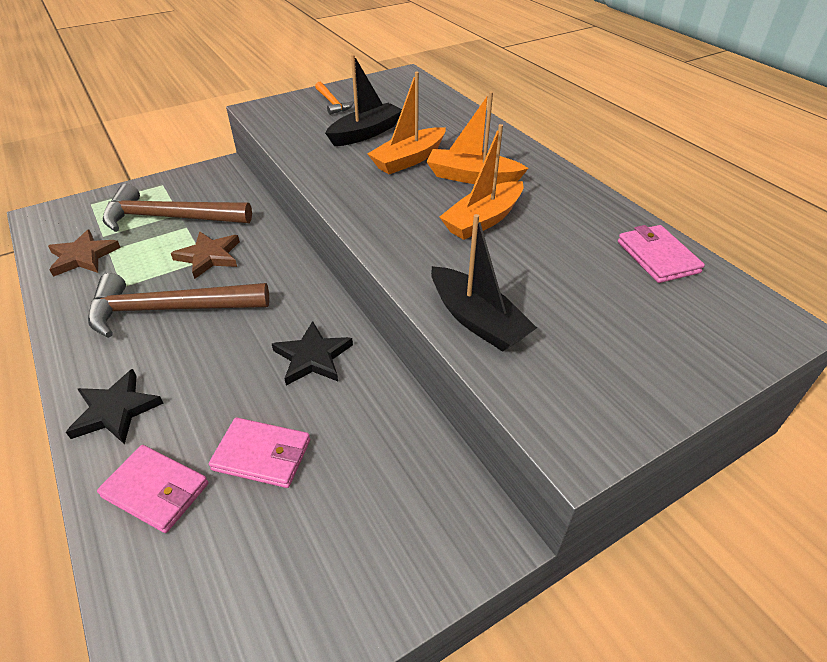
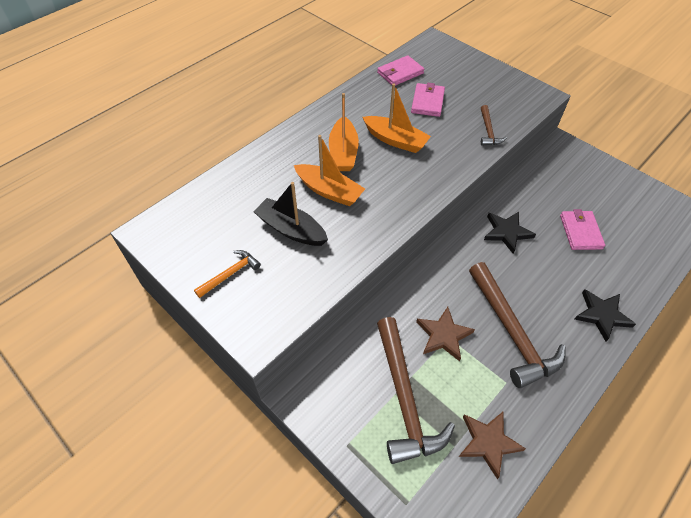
camera: 105 degrees left, 10 degrees up
pink wallet [97,445,208,533] -> pink wallet moved to [411,83,445,117]
black boat [431,214,537,352] -> brown hammer [481,105,507,146]

